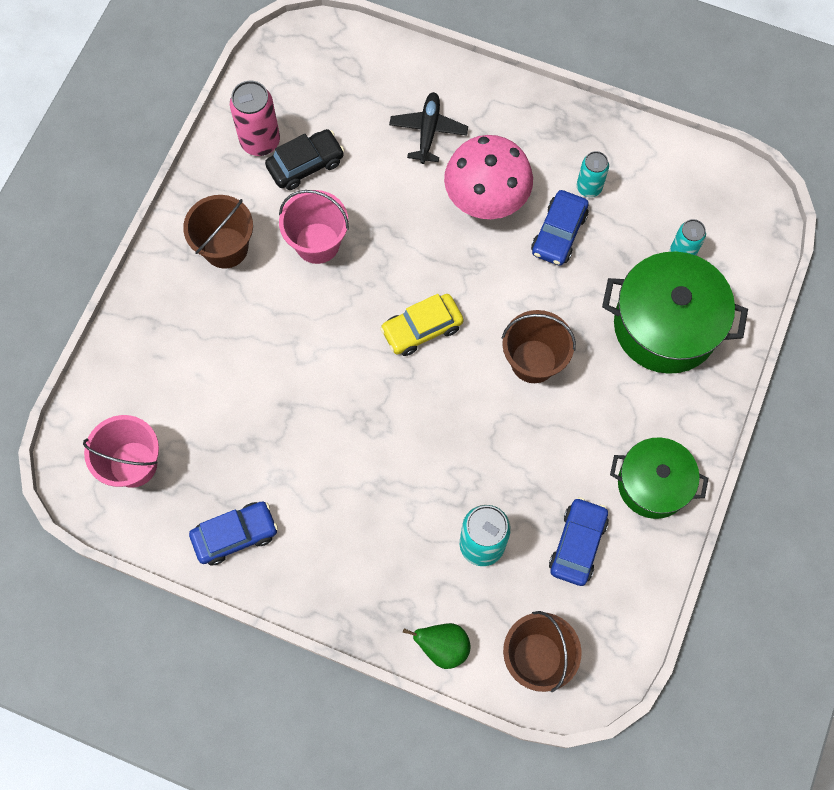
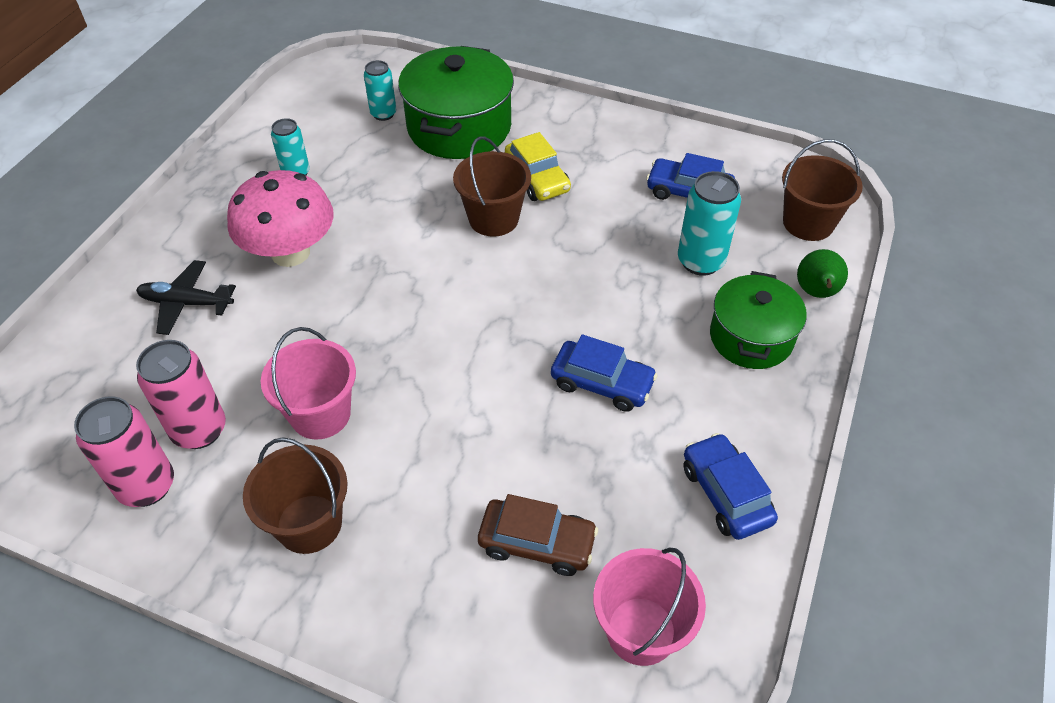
camera: 90 degrees left, 20 degrees down
black car [265,129,344,190] -> pink can [136,340,226,449]
yellow car [380,294,464,356] -> yellow car moved to [505,132,571,201]
blue car [531,190,589,266] -> blue car moved to [551,334,658,412]
green pot [610,437,708,519] -> green pot moved to [710,271,807,369]
none -> brown car [478,494,598,576]

